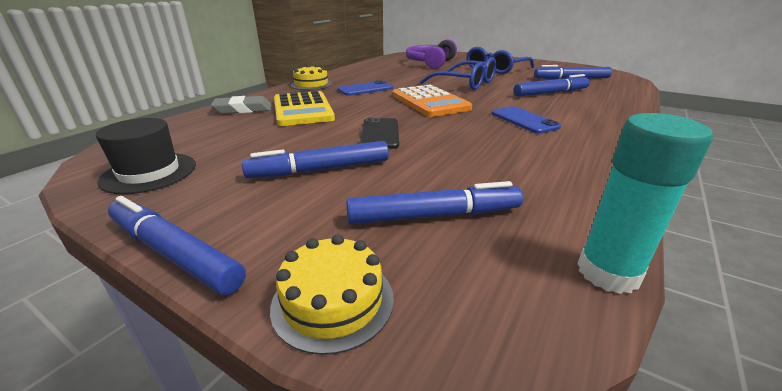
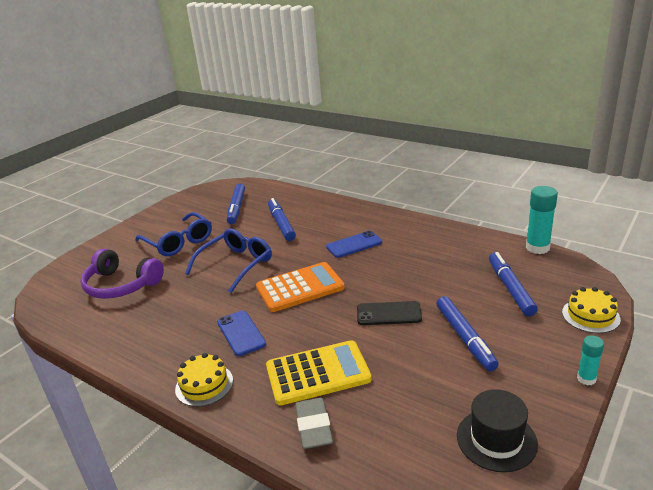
camera: 85 degrees left, 0 degrees up
blue marker [108,196,246,295] -> turquoise glue stick [577,335,604,385]

